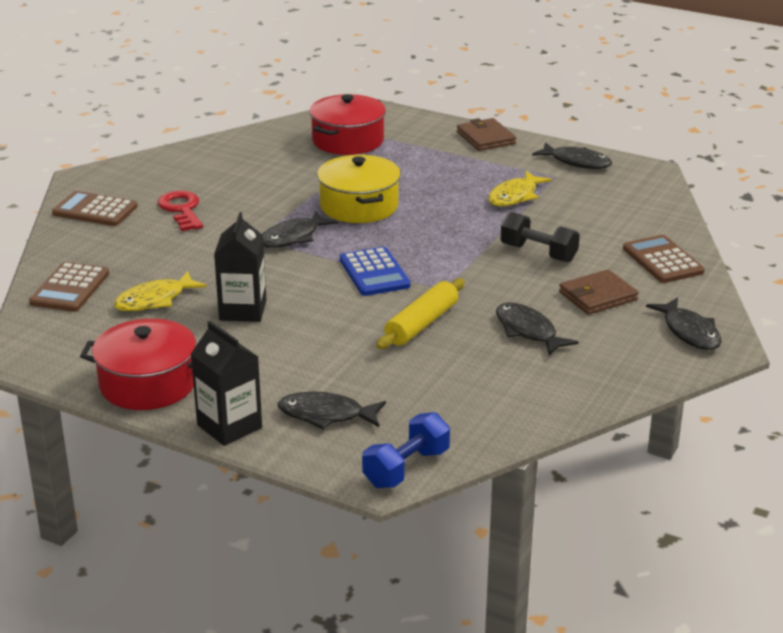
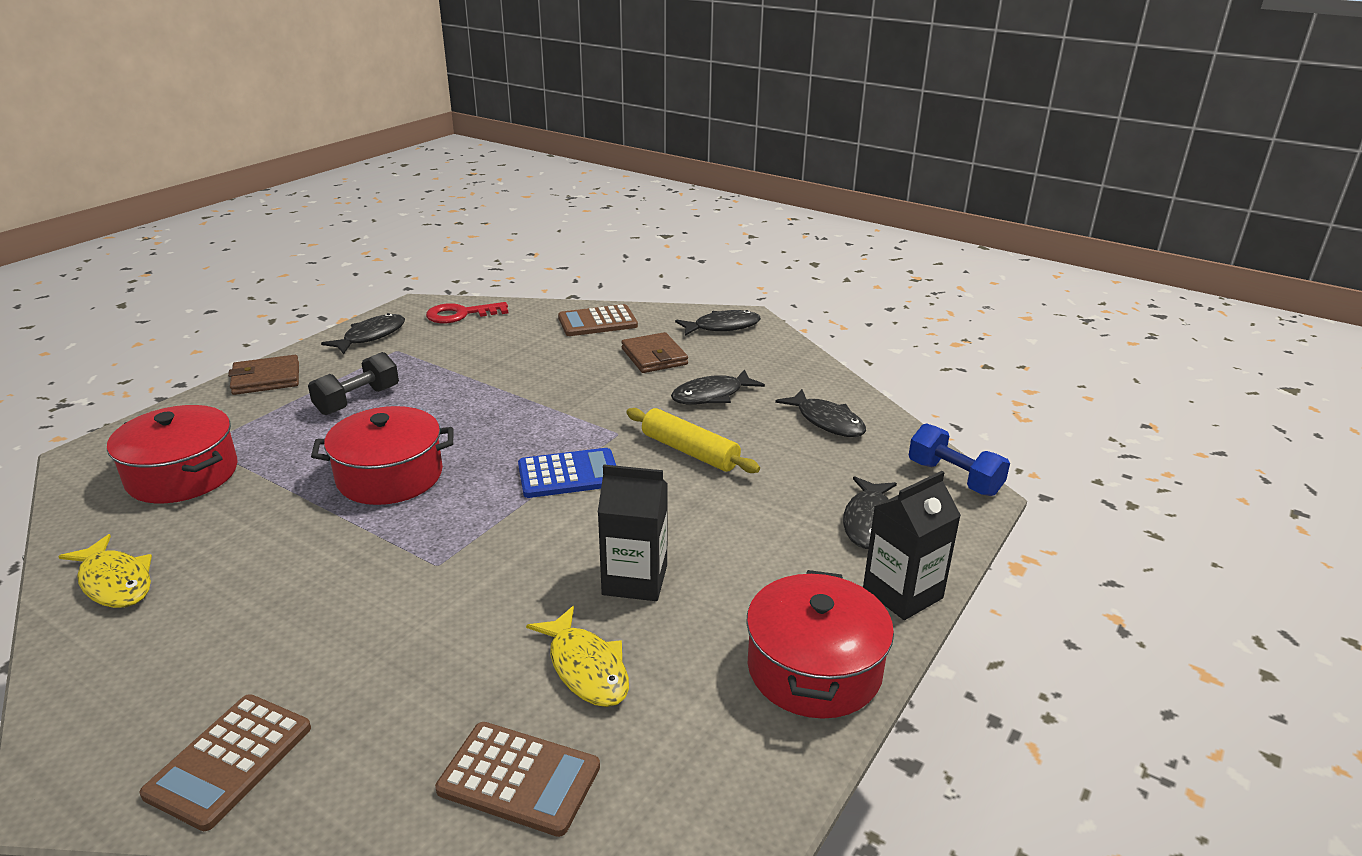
camera: 85 degrees left, 0 degrees up
red key [158,191,203,231] -> red key moved to [426,302,508,323]
black fish [262,211,338,248] -> black fish moved to [775,389,866,437]
yellow pot [317,155,401,223] -> red pot [311,406,454,505]
yellow fish [488,171,552,206] -> yellow fish moved to [58,534,152,608]
black dumbbell [500,212,580,262] -> black dumbbell moved to [308,352,399,415]

